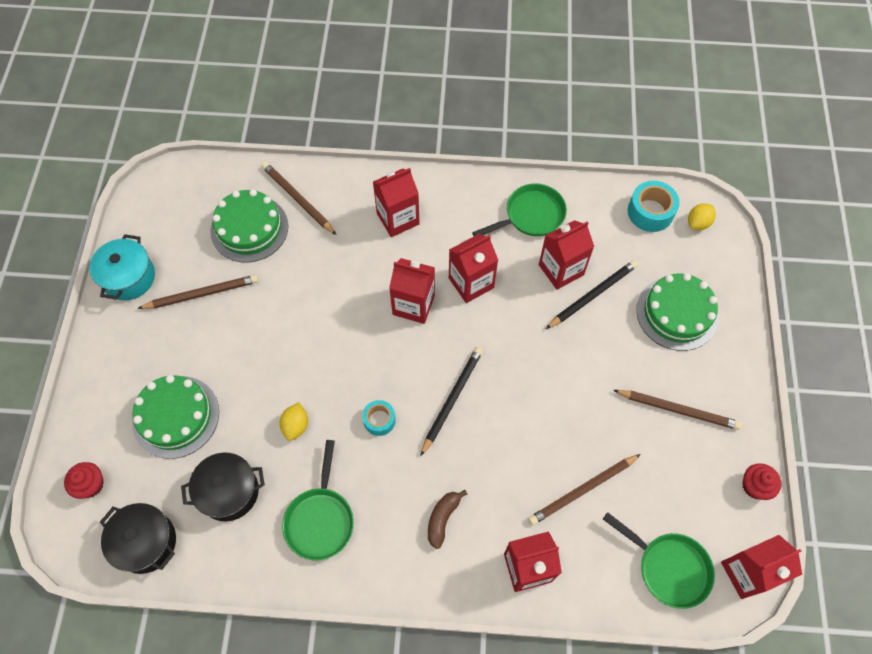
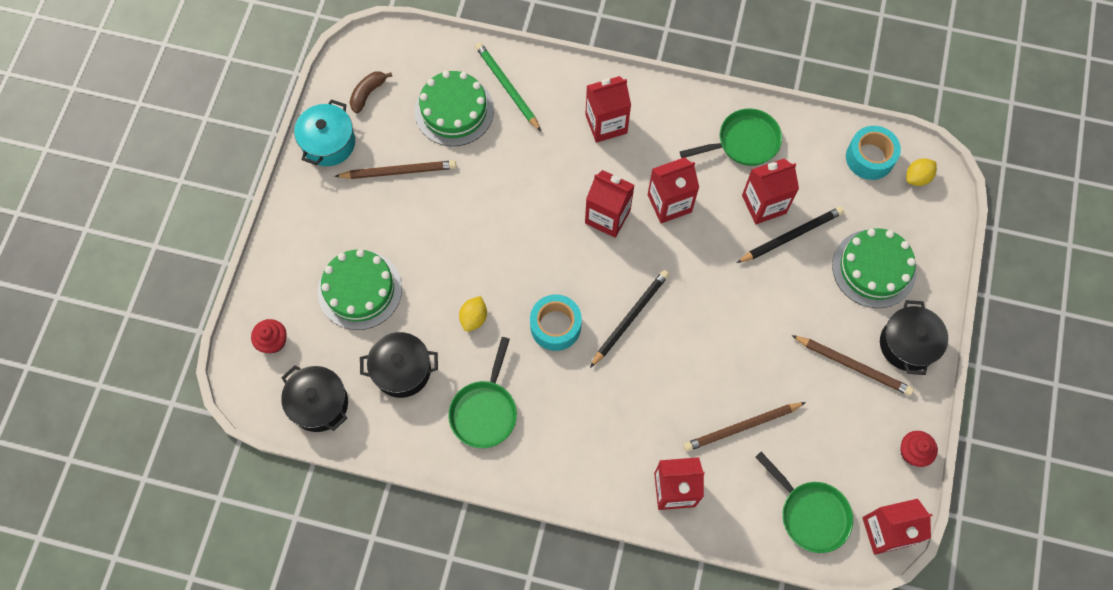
camera: 10 degrees right, 5 degrees up
brown pencil [262,162,336,235] -> green pencil [475,42,541,131]
turquoise tape [362,400,396,436] -> turquoise tape [530,294,582,351], size x1.60
brown banana [428,490,467,549] -> brown banana moved to [350,71,392,113]
none -> black pot [880,300,948,375]

